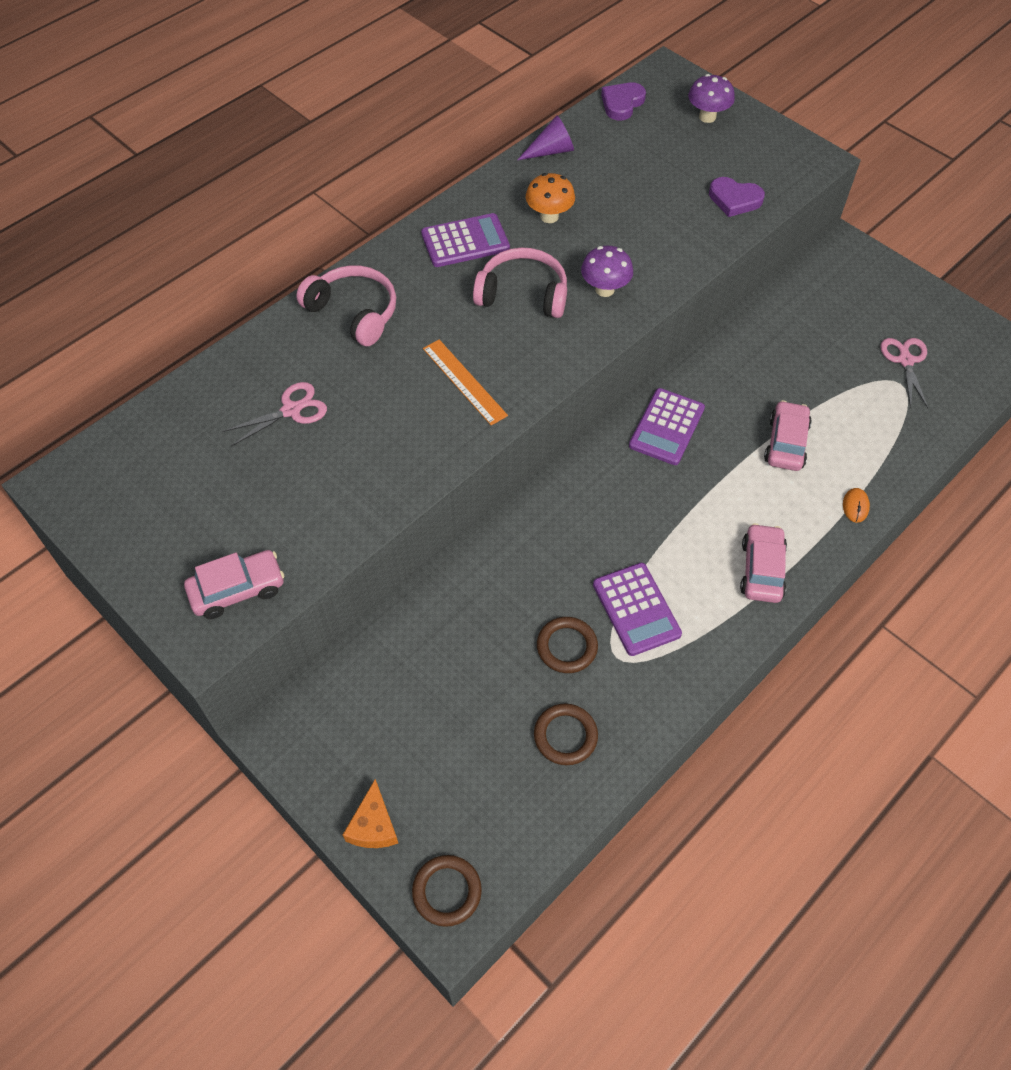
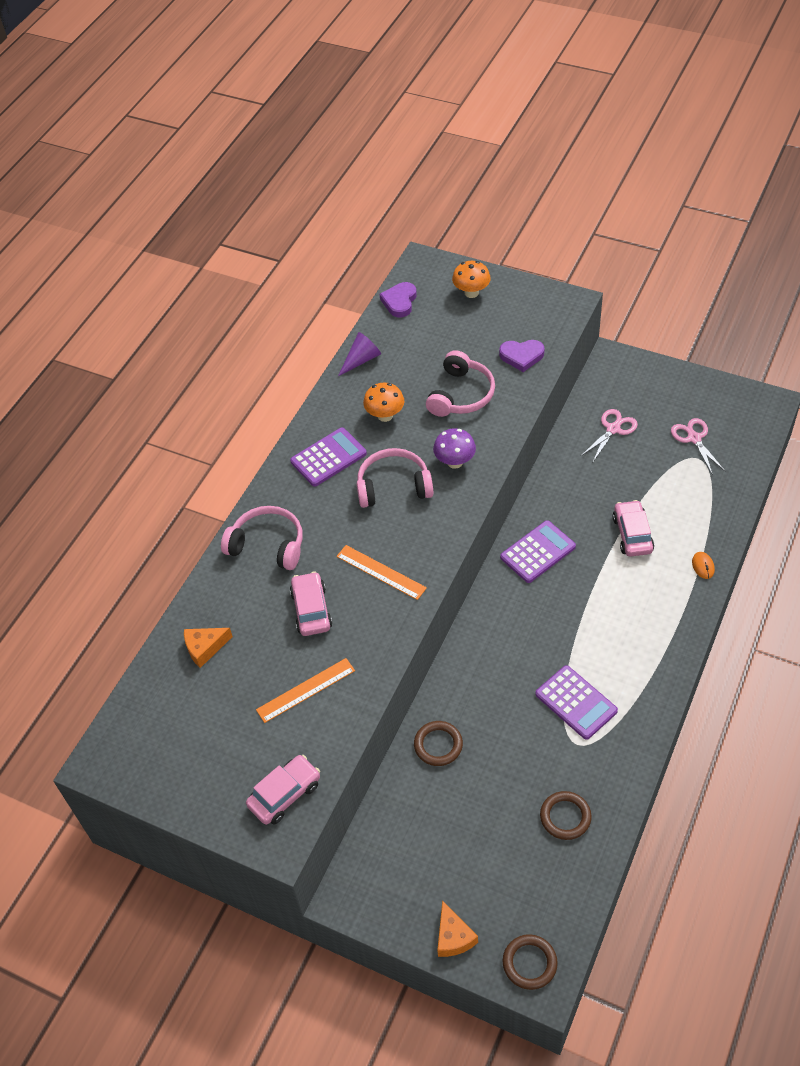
camera: 15 degrees left, 5 degrees down
pink scissors [222,382,327,446] -> pink scissors moved to [581,409,638,462]
brown ring [537,617,598,673] -> brown ring moved to [414,721,463,766]
purple calculator [629,388,705,465] -> purple calculator turned 135 degrees counterclockwise [500,520,576,583]
purple mushroom [688,74,735,123] -> orange mushroom [452,261,491,298]
pink car [740,523,787,603] -> pink car moved to [290,571,332,636]
none -> orange cheese [184,628,233,668]
none -> orange ruler [256,658,355,723]
none -> pink headphones [426,350,495,417]

